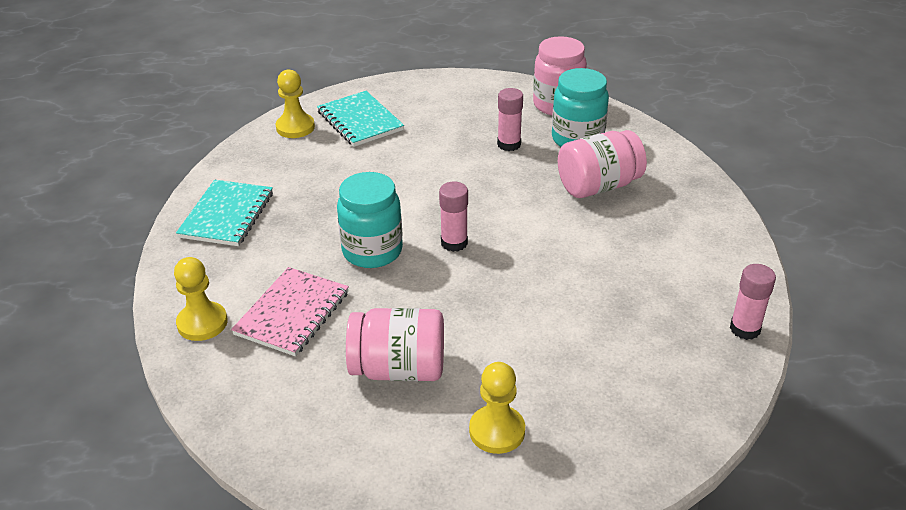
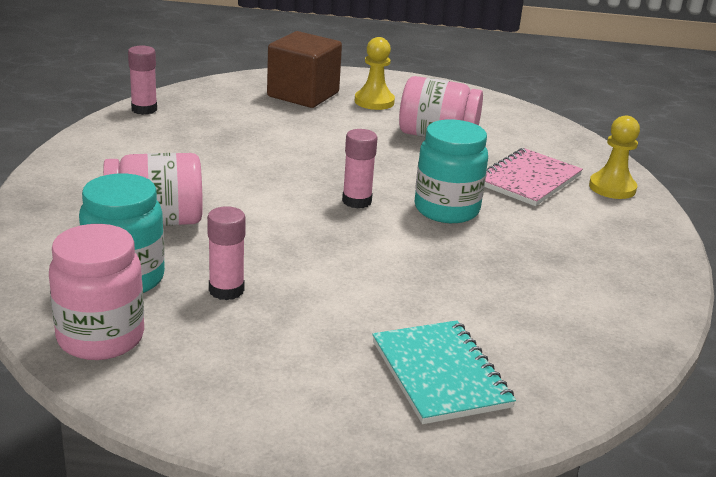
camera: 170 degrees left, 10 degrees down
turquoise notebook [176,180,273,246] -> none
yellow pawn [276,70,315,138] -> none
none -> brown cube [267,31,342,108]

